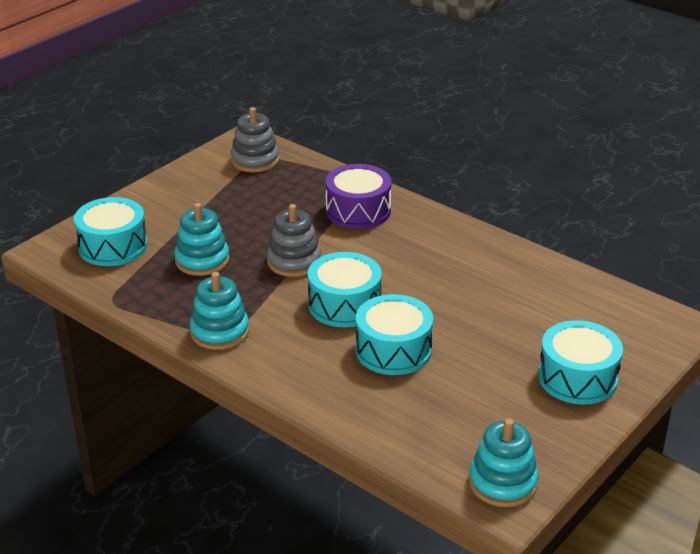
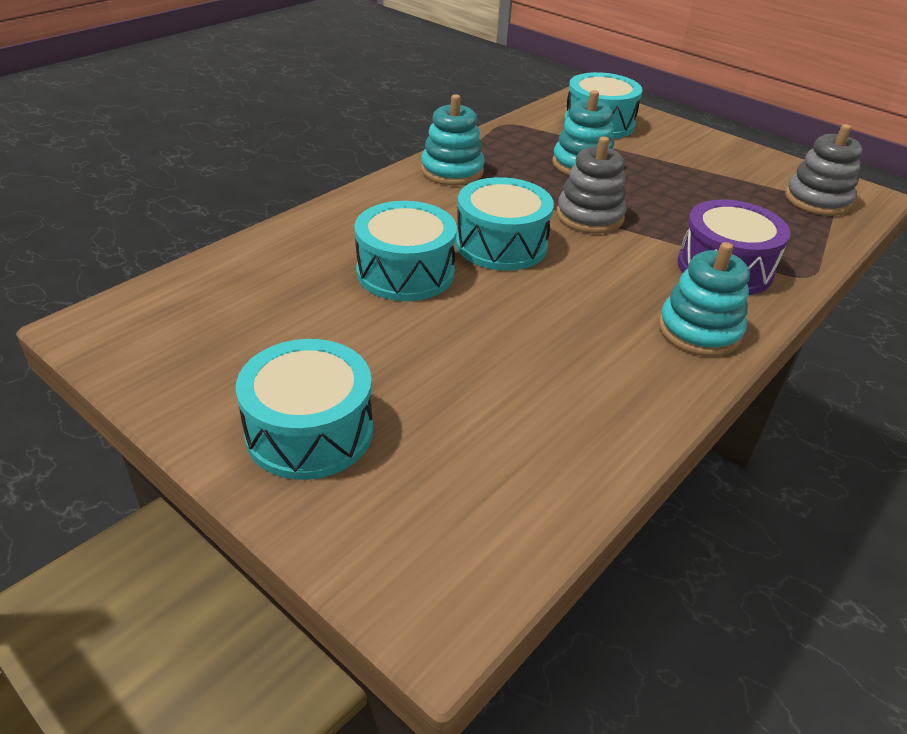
camera: 90 degrees right, 5 degrees up
turquoise stacking toy [469,418,539,507] -> turquoise stacking toy moved to [659,242,750,356]

